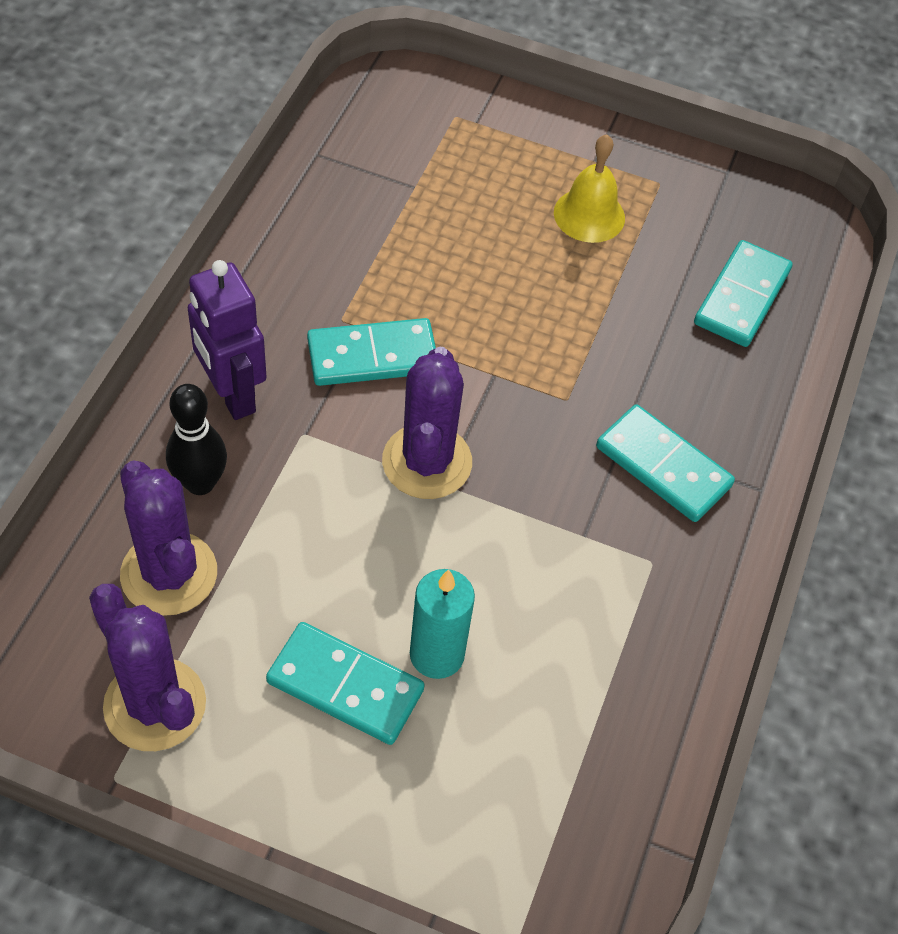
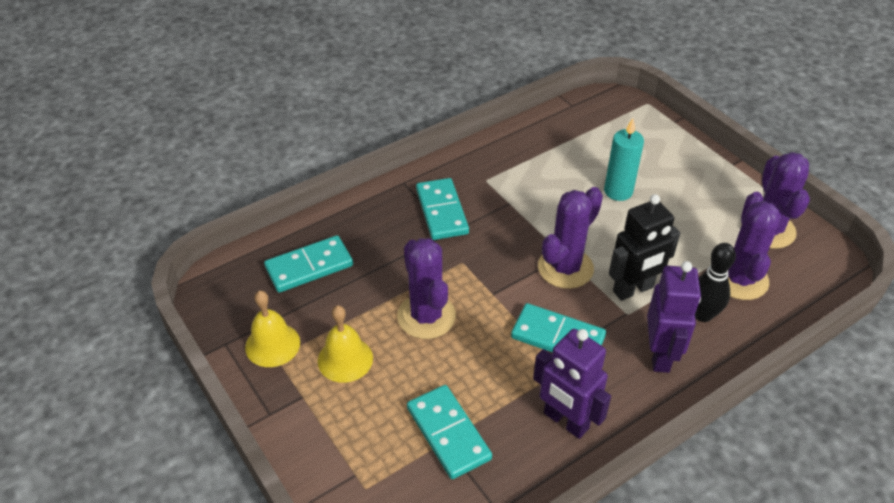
camera: 140 degrees left, 10 degrees down
turquoise domino [266,622,425,745] -> turquoise domino moved to [407,385,492,479]
none -> yellow bell [245,291,300,367]
none -> purple cactus [397,238,456,339]
none -> purple robot [533,329,611,439]
none -> black robot [609,194,680,301]

